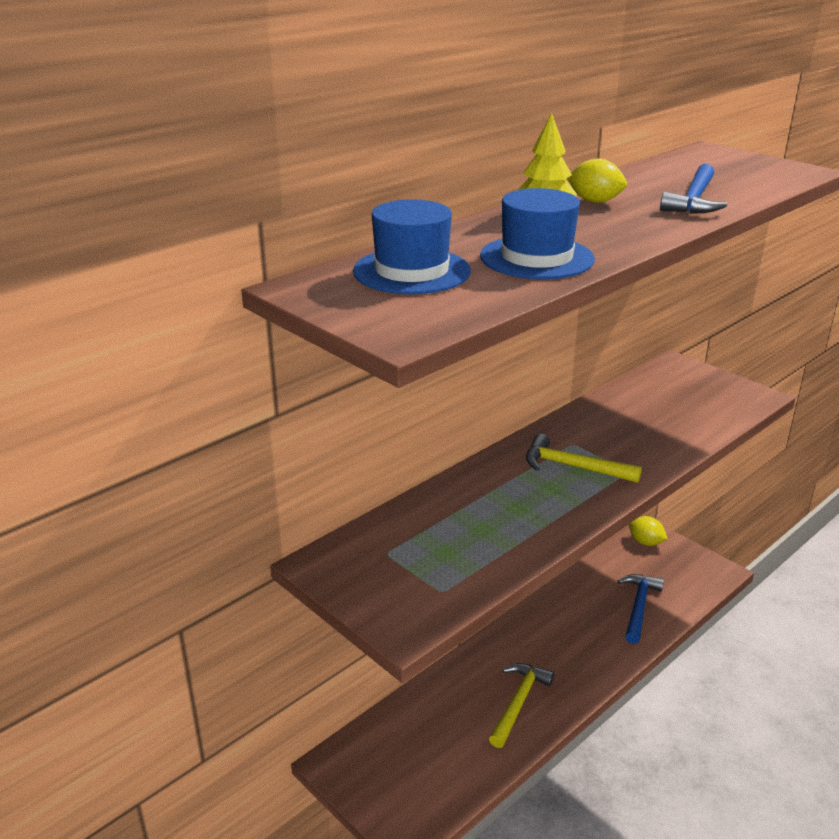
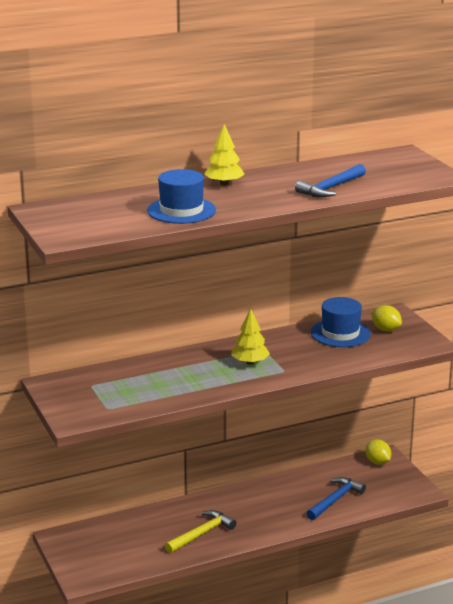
camera: 20 degrees right, 5 degrees down
blue hat [353,199,471,294] -> blue hat moved to [311,297,371,347]
yellow hammer [526,434,642,483] -> yellow tree [231,308,270,365]
yellow lemon [567,159,627,203] -> yellow lemon moved to [372,305,402,331]

